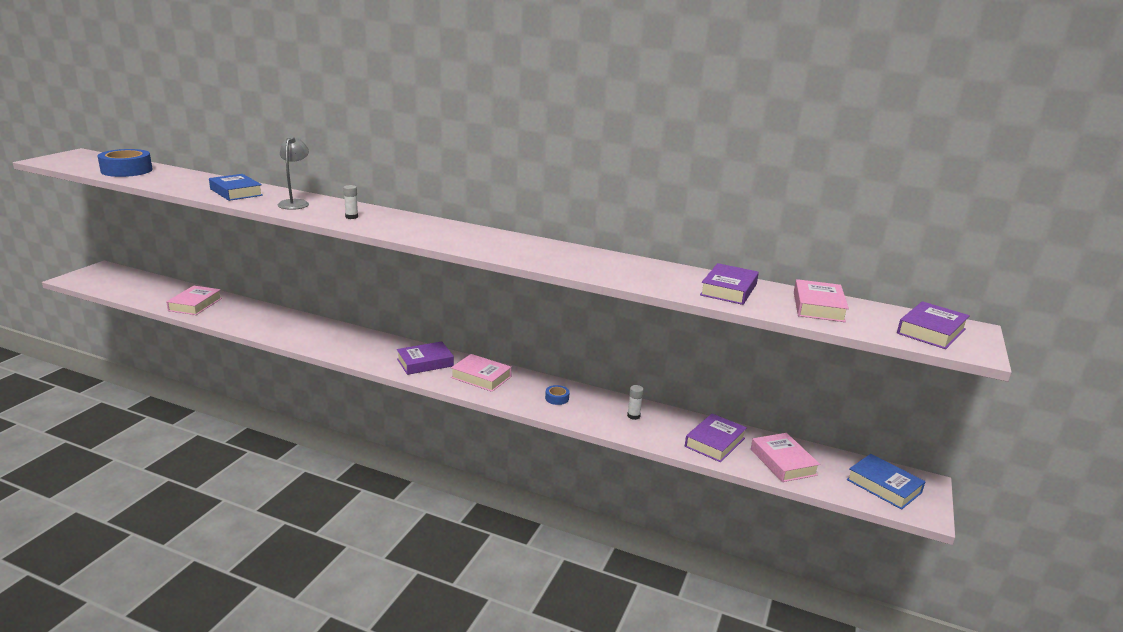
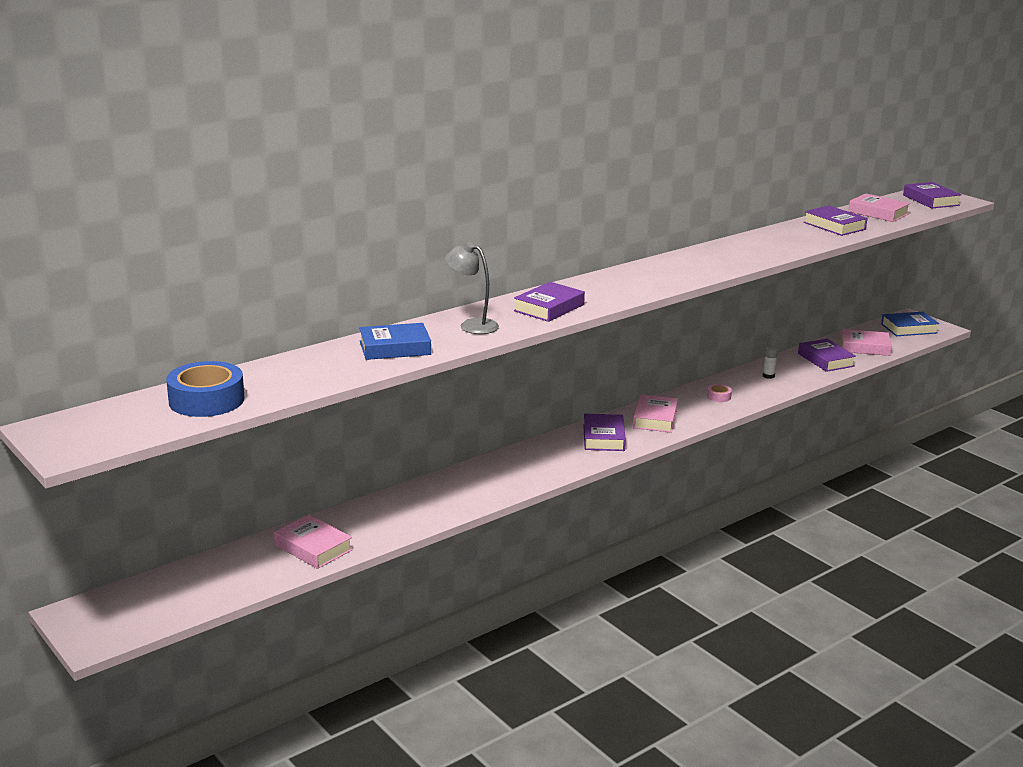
camera: 60 degrees left, 0 degrees up
white glue stick [343,185,358,219] -> purple book [514,282,585,322]
pink book [451,354,512,392] -> pink book turned 45 degrees counterclockwise [633,394,678,433]
blue tape [545,385,570,405] -> pink tape [707,384,732,402]

